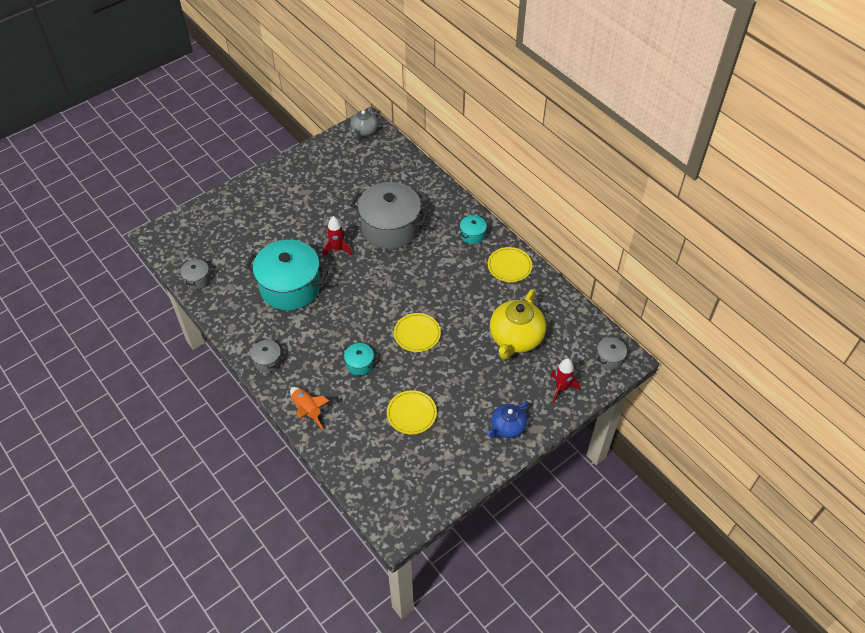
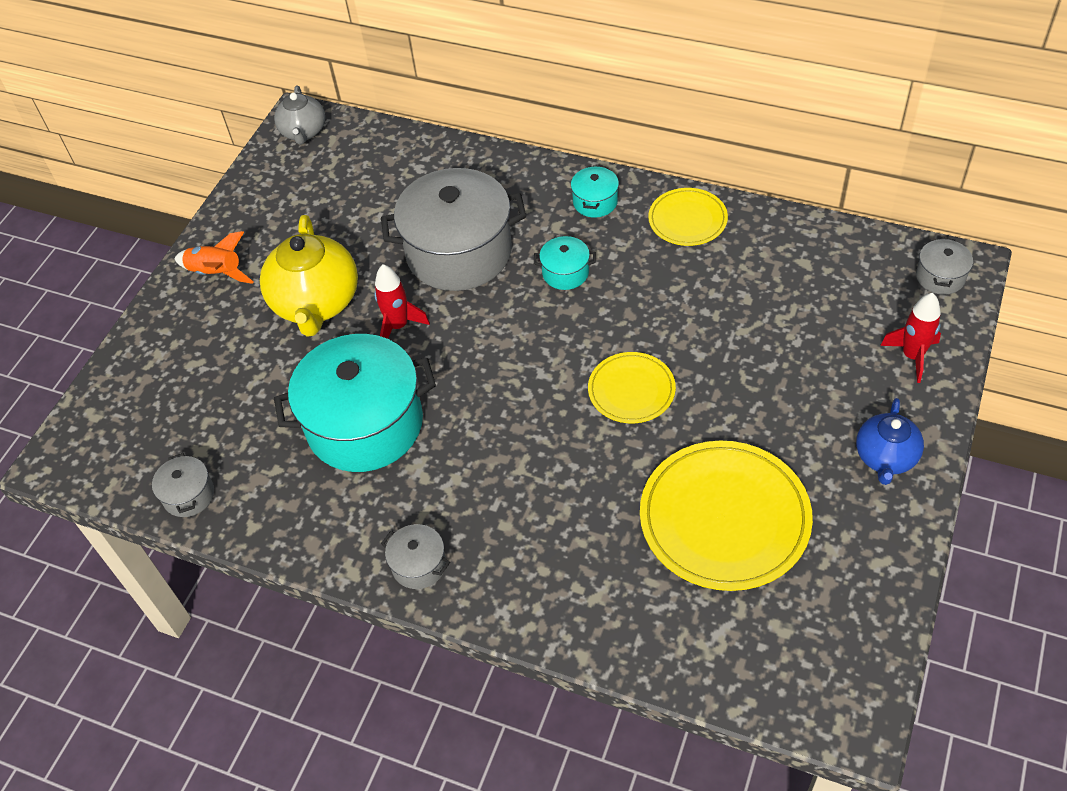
camera: 25 degrees left, 0 degrees up
orange rocket [290,387,329,429] -> orange rocket moved to [174,231,254,284]
turquoise pot [342,343,377,376] -> turquoise pot moved to [534,236,596,290]
yellow plate [387,390,437,434] -> yellow plate [640,441,813,591], size x1.80
yellow teapot [490,289,546,359] -> yellow teapot moved to [260,215,358,337]

